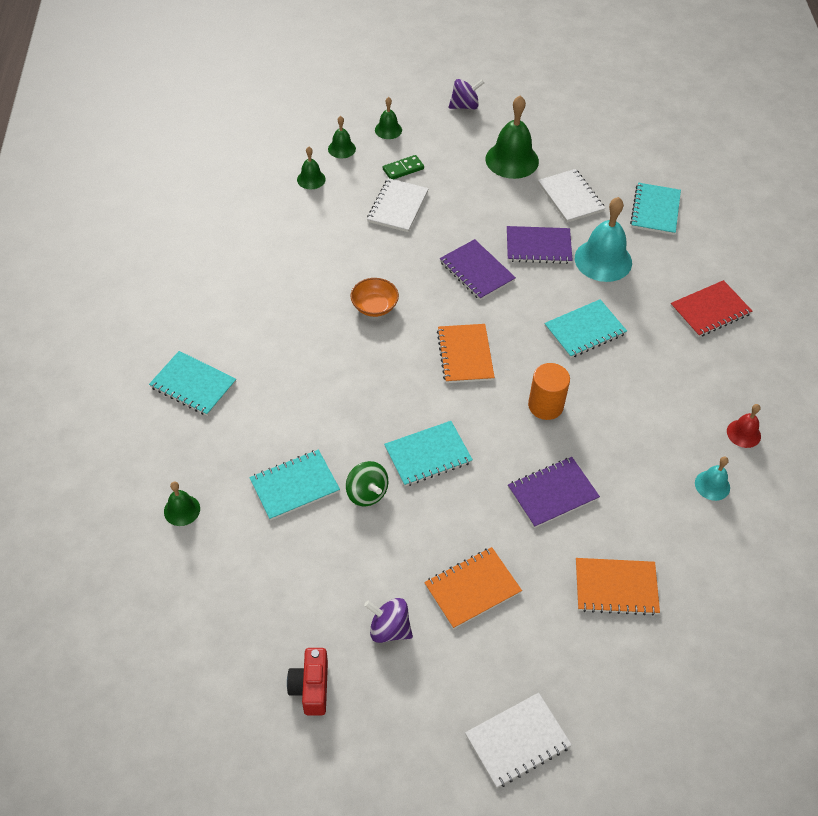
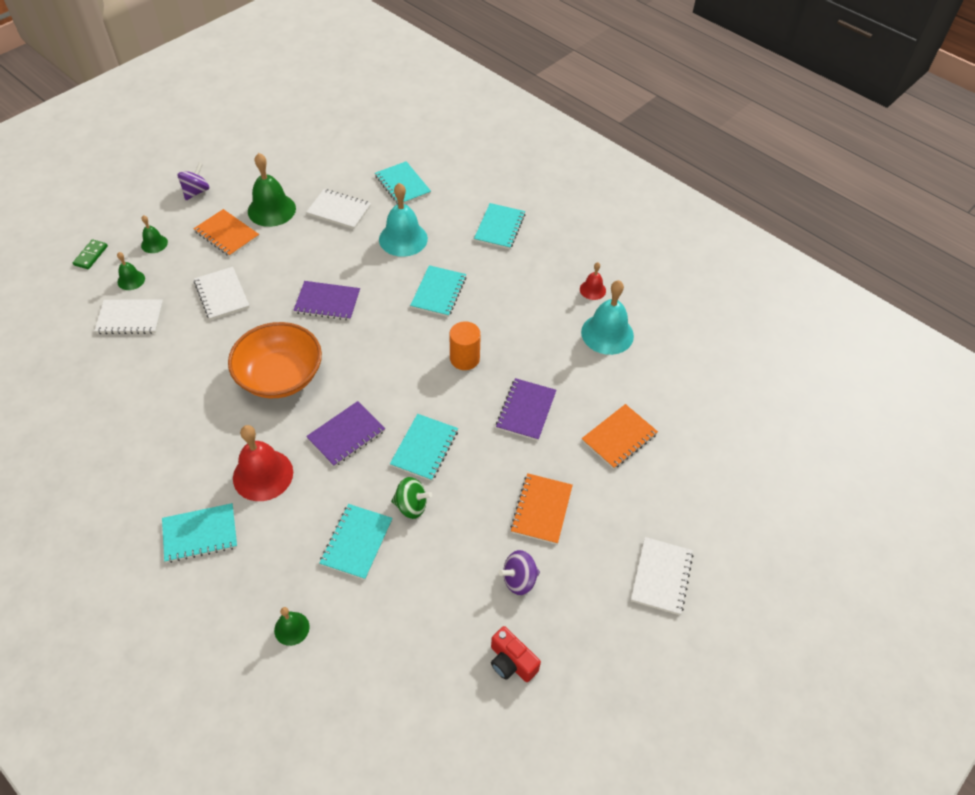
camera: 45 degrees left, 0 degrees up
green bell [297,147,326,189] -> white notebook [94,299,163,334]
orange bowl [351,278,399,317] -> orange bowl [228,322,322,398], size x2.05
green domino [383,155,424,179] -> green domino moved to [73,239,108,269]
orange notebook [437,324,495,383] -> orange notebook moved to [194,209,259,257]
purple notebook [507,226,573,264] -> purple notebook moved to [306,401,385,467]
red notebook [671,280,752,337] -> turquoise notebook [474,203,525,249]
turquoise bell [695,457,730,501] -> turquoise bell [581,280,634,355], size x1.91
none -> red bell [233,425,293,501]

